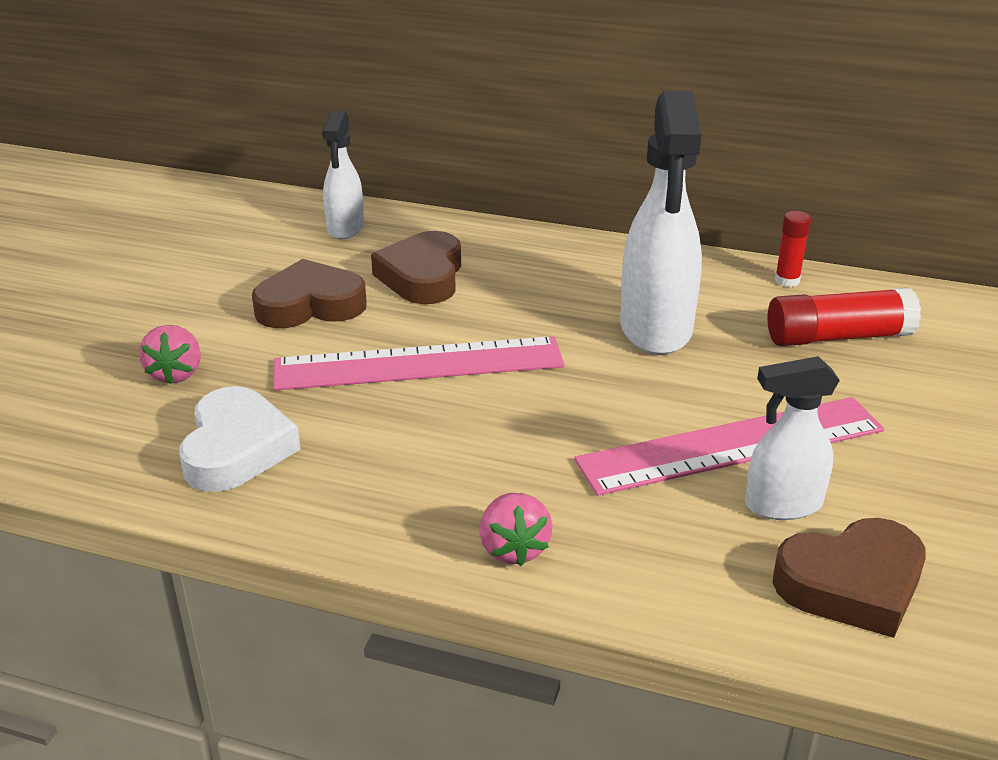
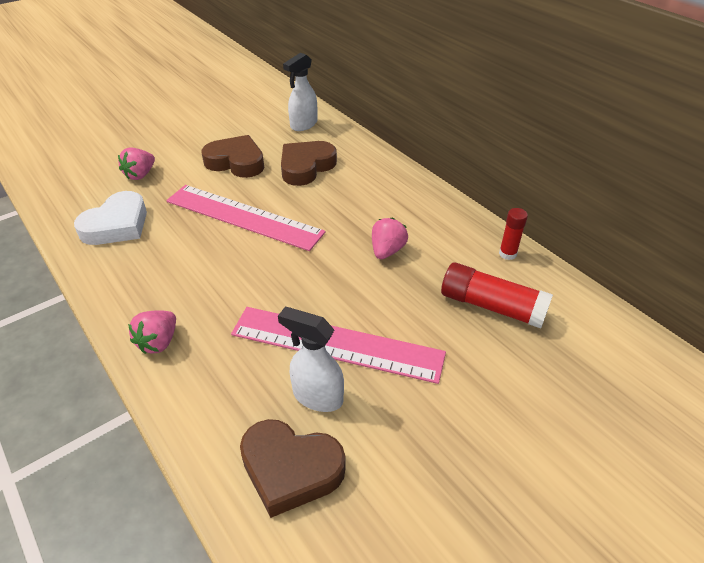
camera: 35 degrees right, 10 degrees up
white spray bottle [620,91,702,355] -> pink strawberry [372,218,408,259]

